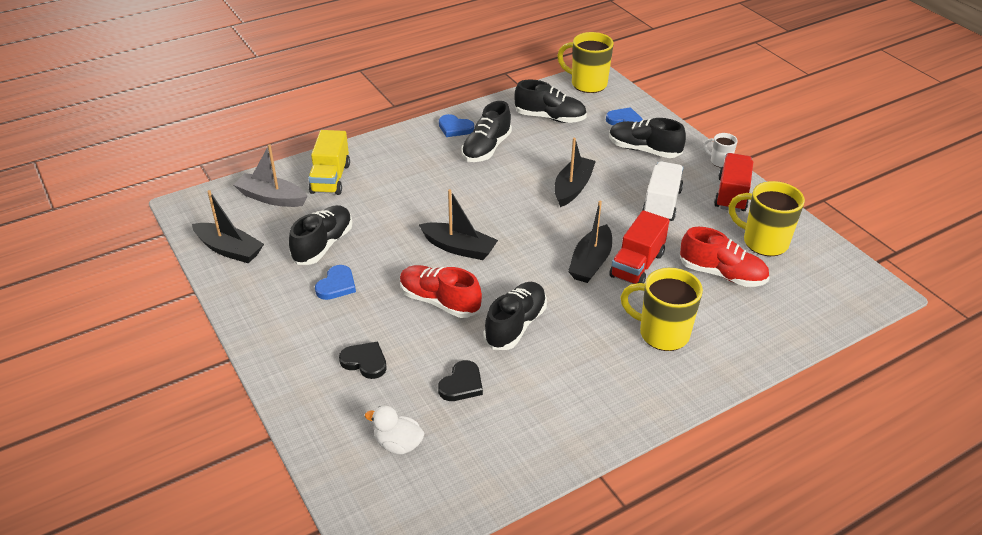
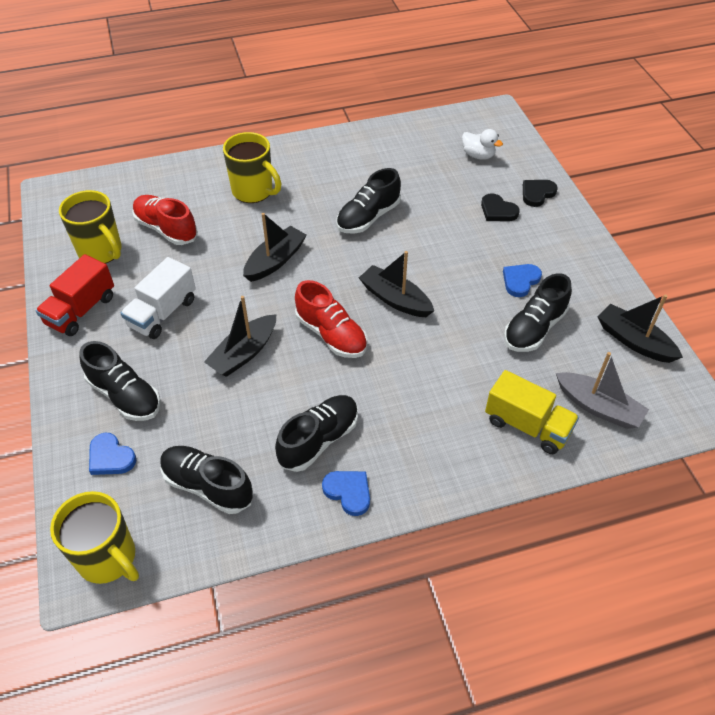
camera: 165 degrees left, 10 degrees up
yellow truck [308,130,350,195] -> yellow truck turned 105 degrees clockwise [485,370,579,454]
red shoe [400,265,482,318] -> red shoe moved to [295,280,367,358]
black heart [438,360,483,401] -> black heart moved to [523,180,558,207]
red truck [609,210,670,284] -> none
white mug [703,133,738,168] -> none

